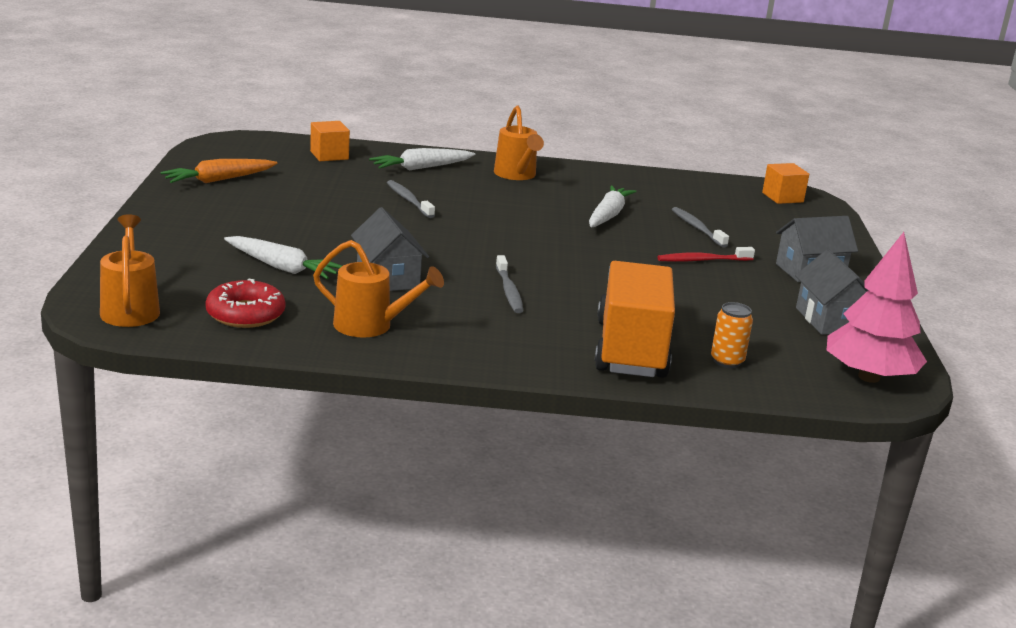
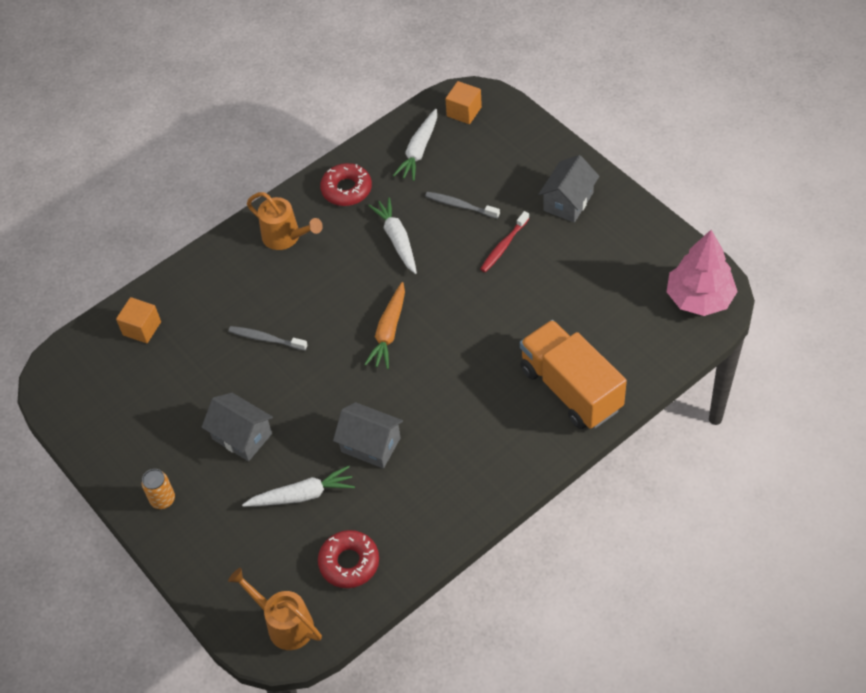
camera: 35 degrees left, 30 degrees up
orange carrot [161,159,277,183] -> orange carrot moved to [364,282,405,369]
orange watering can [313,240,444,337] -> none
white carrot [369,148,475,170] -> white carrot moved to [393,109,437,181]
grey toothbrush [496,255,523,313] -> none
orange can [711,302,753,368] -> orange can moved to [142,469,175,509]
grey house [795,249,868,335] -> grey house moved to [202,393,273,461]
none -> red donut [320,163,372,206]

